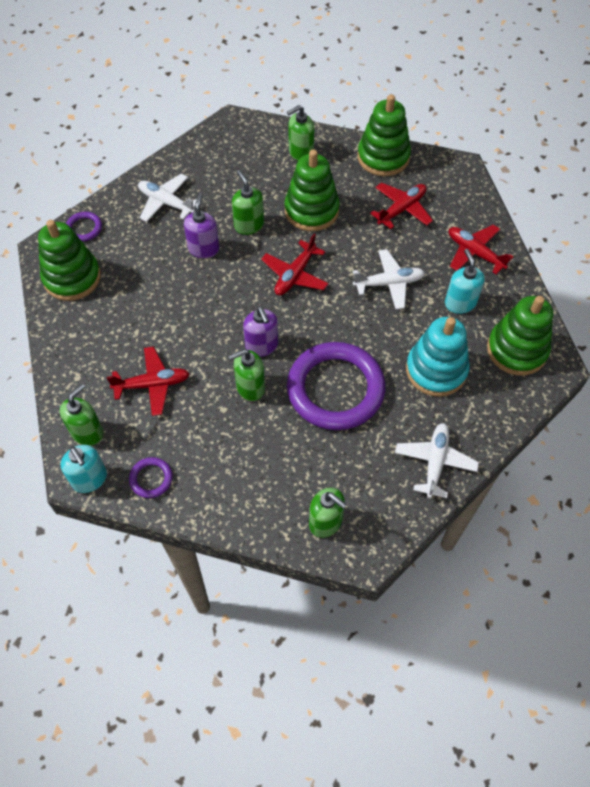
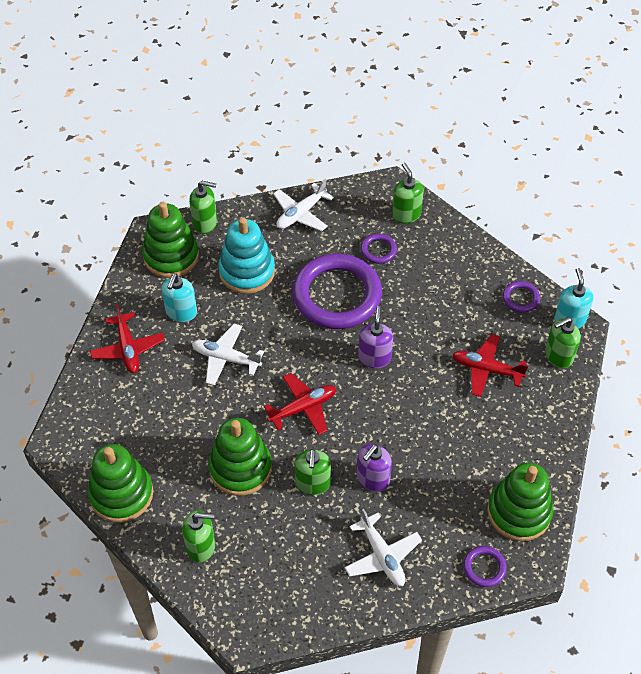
camera: 150 degrees left, 5 degrees down
green soap dispenser [229,349,265,401] -> green soap dispenser moved to [189,181,217,234]
red plane [370,183,433,229] -> none
none -> purple ring [361,234,397,264]

